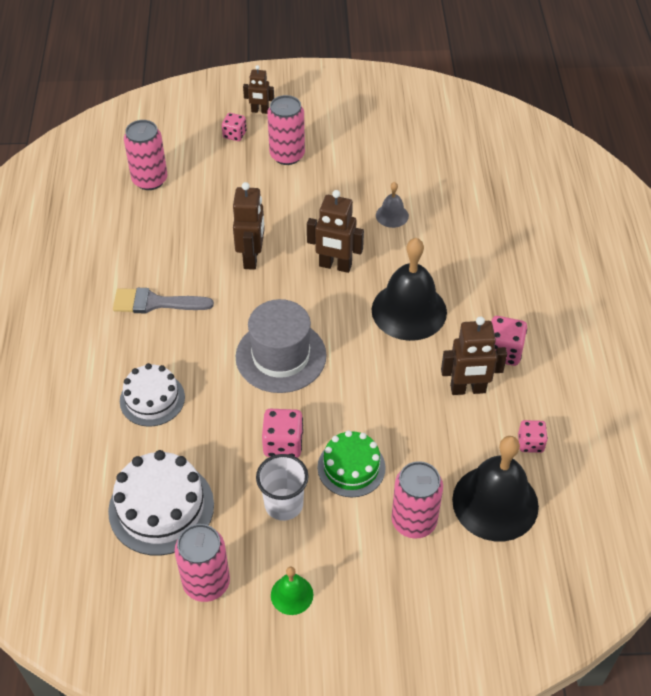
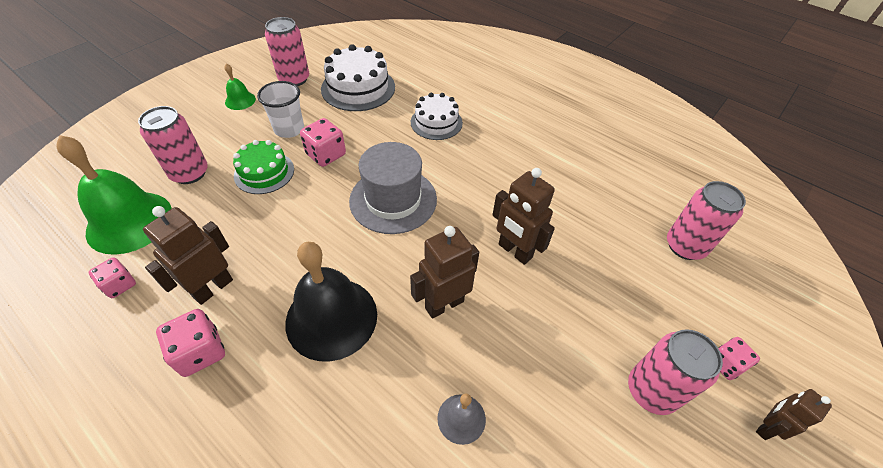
camera: 130 degrees right, 0 degrees up
grey brush [113,288,214,313] -> none
black bell [452,436,539,541] -> green bell [56,135,172,255]

